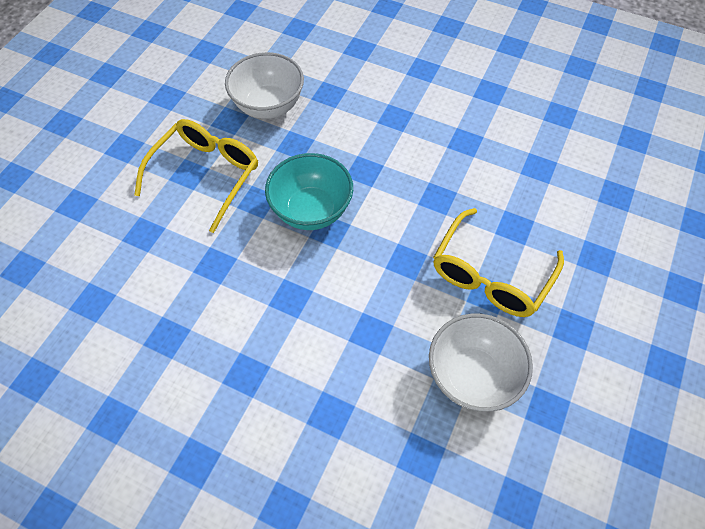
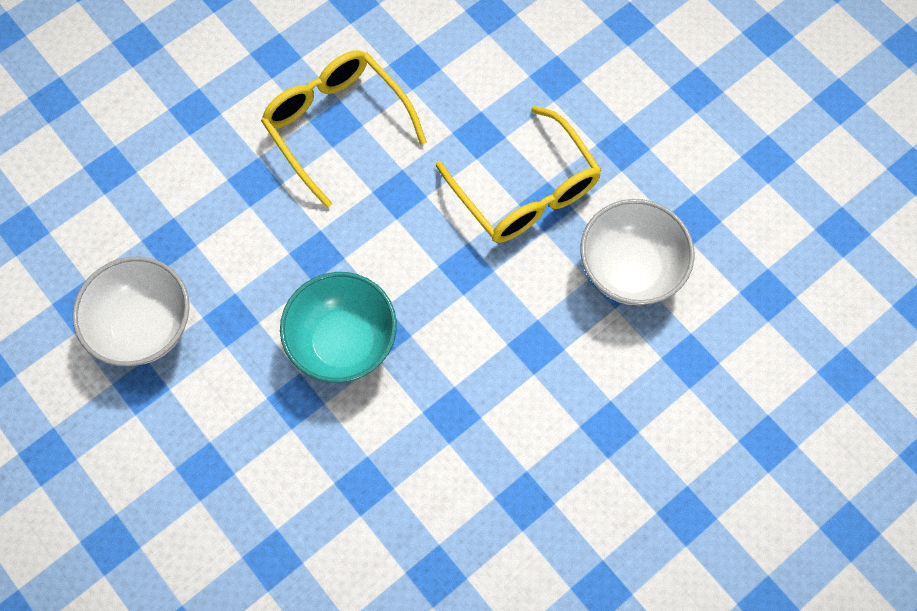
camera: 65 degrees left, 10 degrees up
yellow glasses [134,119,258,233] -> yellow glasses moved to [261,50,427,208]

